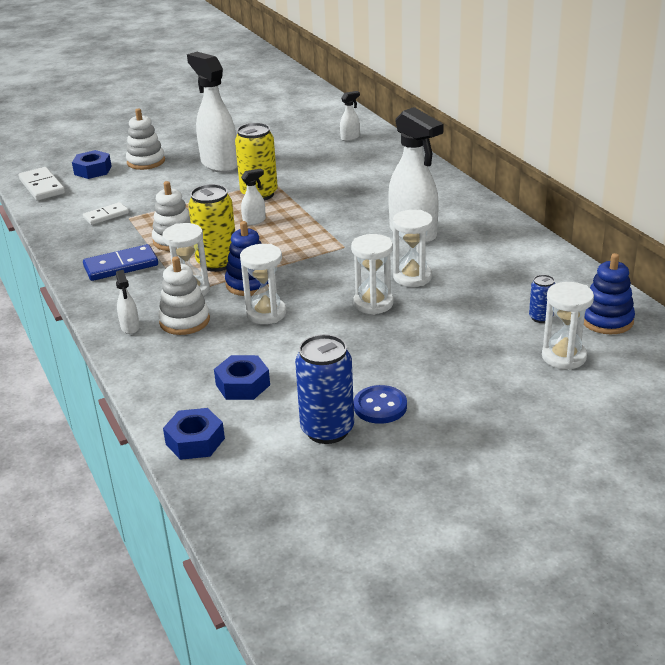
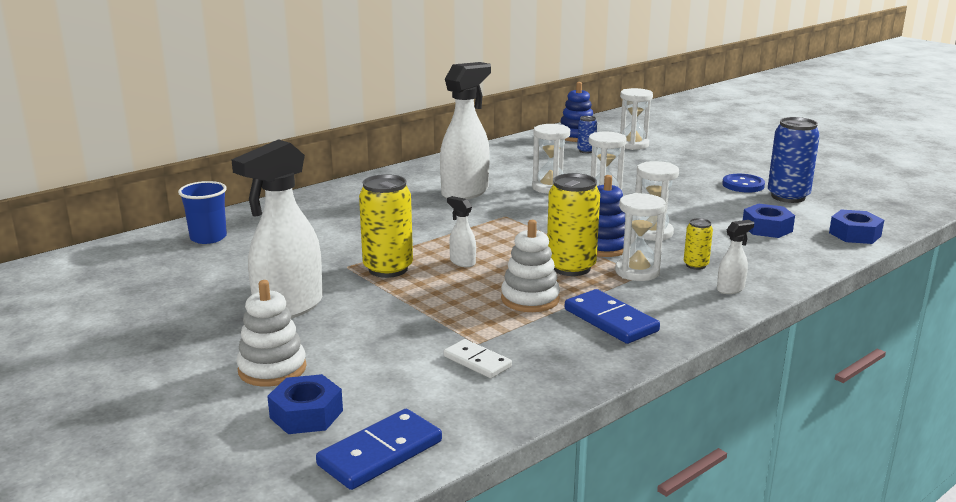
camera: 105 degrees left, 10 degrees down
white domino [19,167,65,201] -> blue domino [316,409,442,490]
white stacking toy [158,256,210,335] -> yellow can [684,218,713,270]
white spray bottle [340,91,360,141] -> blue cup [178,181,227,244]

